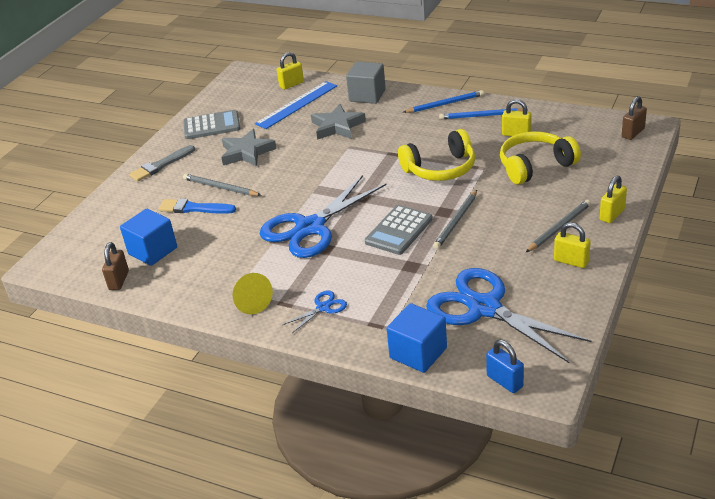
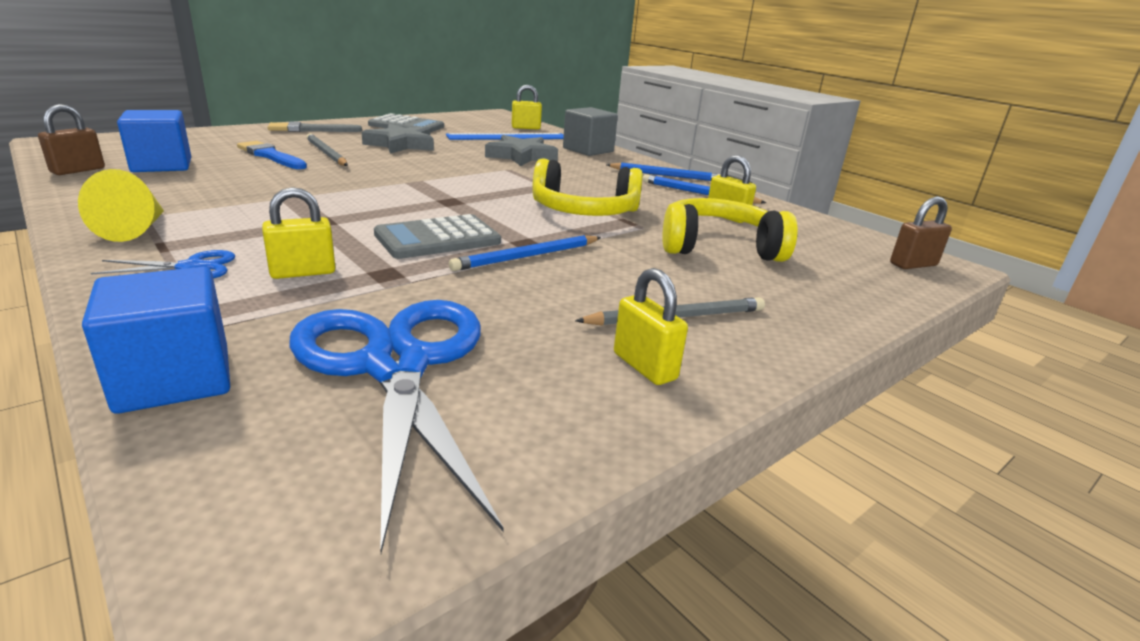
camera: 20 degrees right, 10 degrees down
blue scissors [260,175,386,258] -> none
grey pencil [433,190,477,249] -> blue pencil [449,235,601,271]
blue padlock [486,340,524,393] -> none
yellow padlock [600,176,627,223] -> yellow padlock moved to [262,187,336,279]

